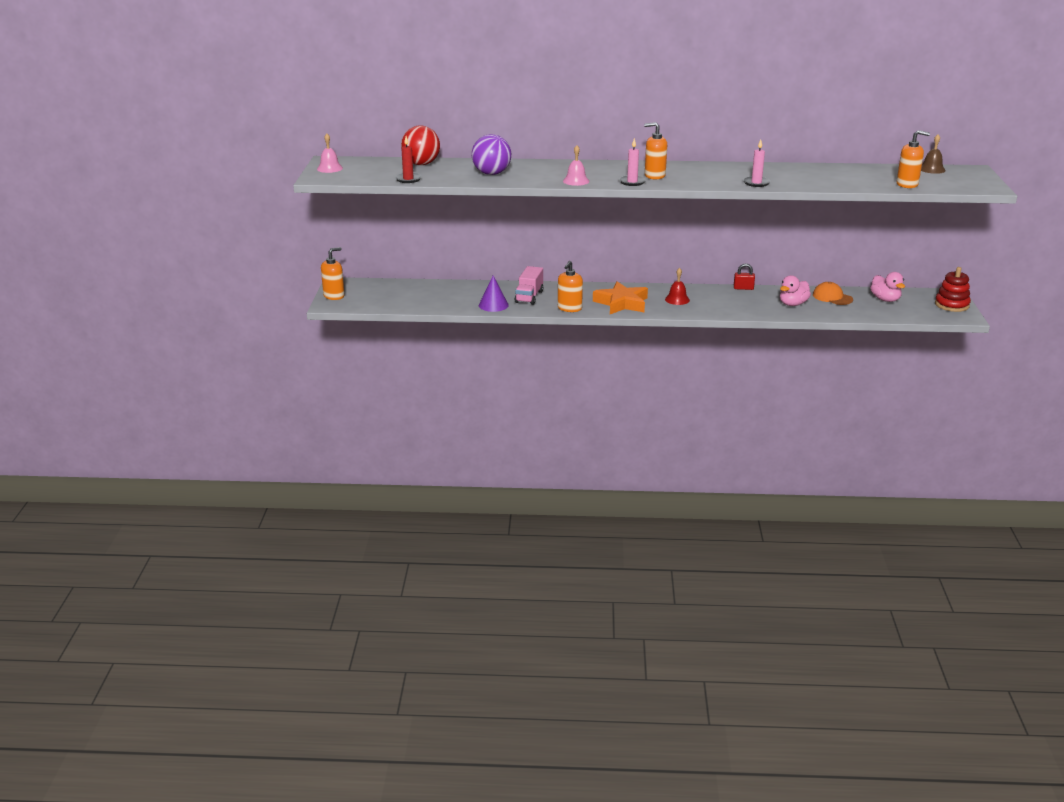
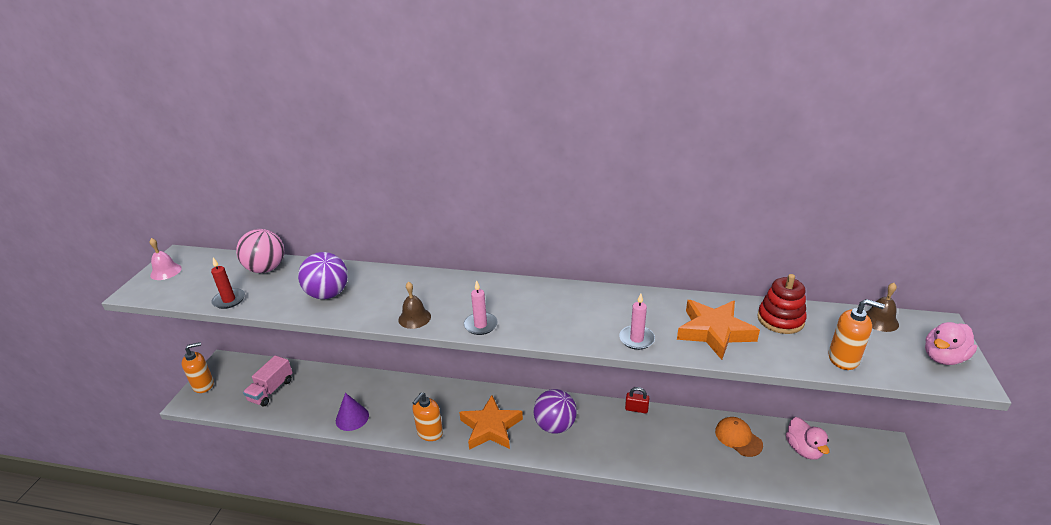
camera: 10 degrees right, 5 degrees up
red ball [401,126,440,165] -> pink ball [236,229,284,273]
pink truck [514,266,544,305] -> pink truck moved to [243,355,293,407]
pink bell [563,145,589,186] -> brown bell [398,281,431,329]
orange soap dispenser [644,122,667,180] -> none
red bell [665,268,690,305] -> purple ball [533,389,577,434]
pink duck [780,275,811,306] -> pink duck moved to [925,322,977,365]
red stacking toy [935,267,971,312] -> red stacking toy moved to [757,274,807,334]
none -> orange star [677,300,760,360]

